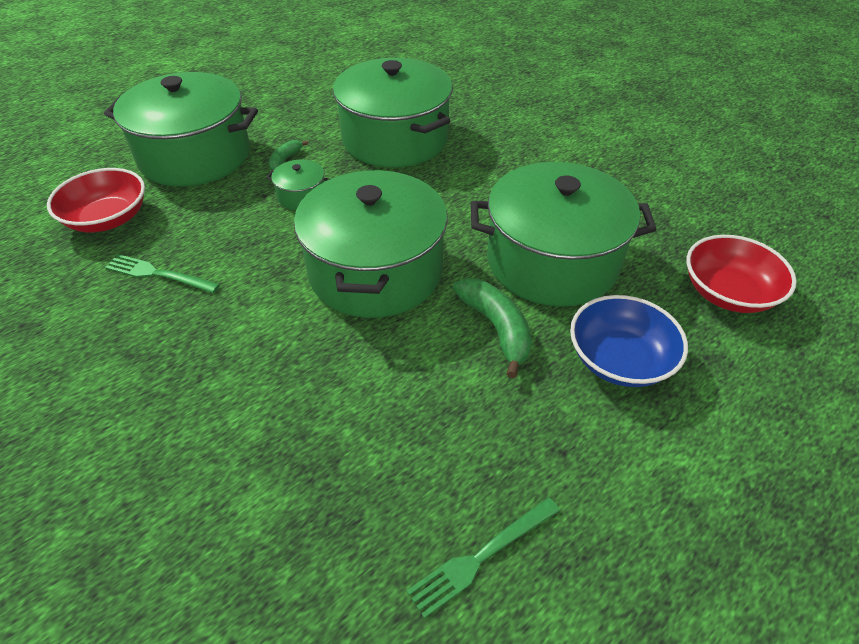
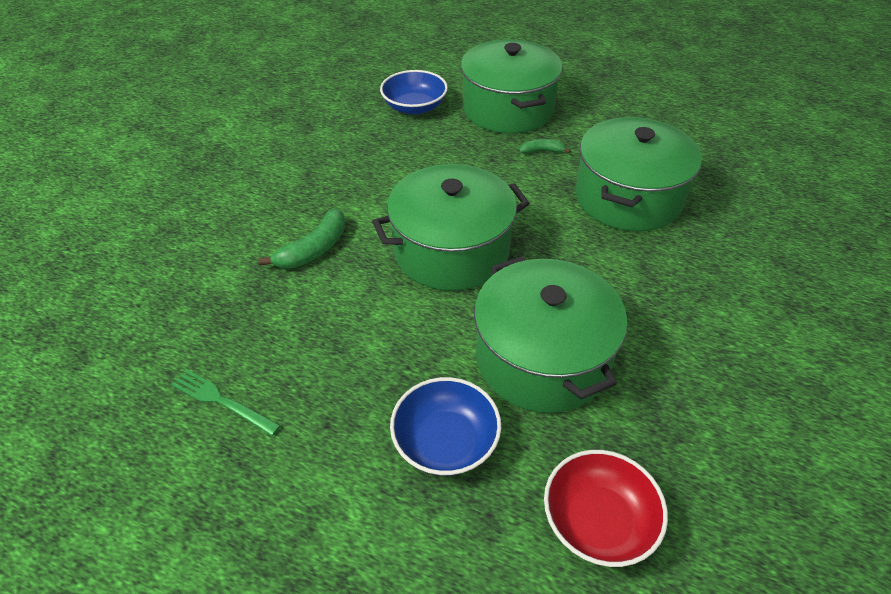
camera: 65 degrees right, 0 degrees up
red bowl [47,168,145,232] -> blue bowl [380,70,448,115]
green fork [105,254,220,293] -> none
green pot [266,160,330,210] -> none
green banana [453,278,532,378] -> green banana moved to [258,208,345,269]

